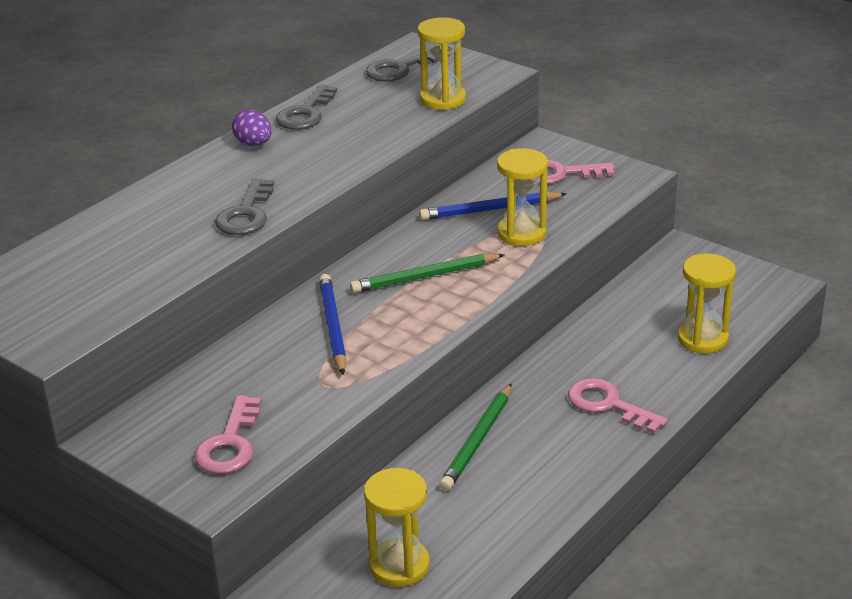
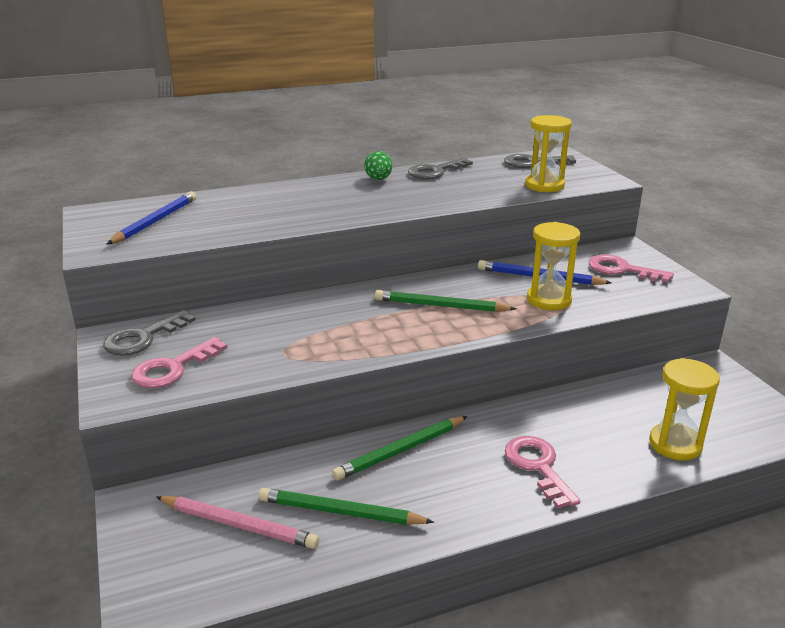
camera: 30 degrees right, 5 degrees down
grey key [215,178,274,235] -> grey key moved to [103,310,196,356]
purple egg [232,110,272,146] -> green egg [364,151,392,180]
blue pencil [319,274,347,375] -> blue pencil moved to [106,191,197,245]
yellow hourglass [364,468,430,587] -> pink pencil [156,496,319,549]
none -> green pencil [258,488,434,525]

